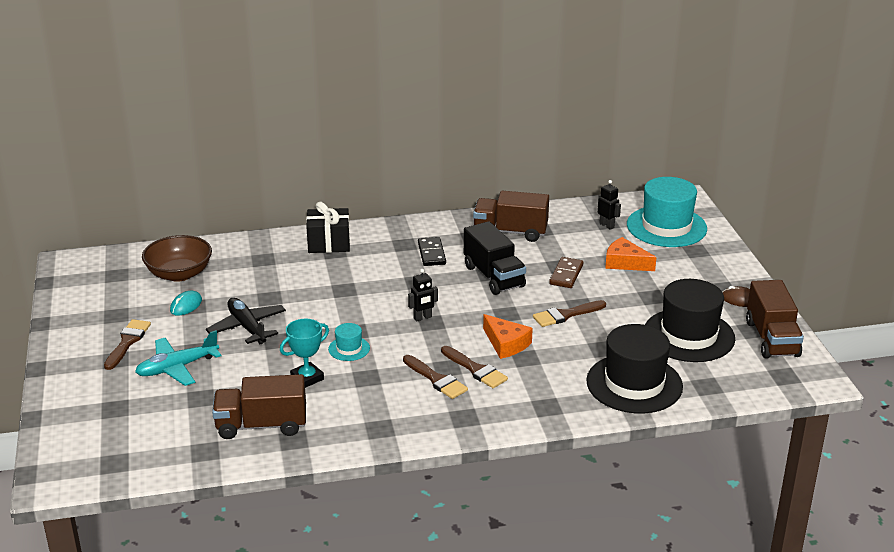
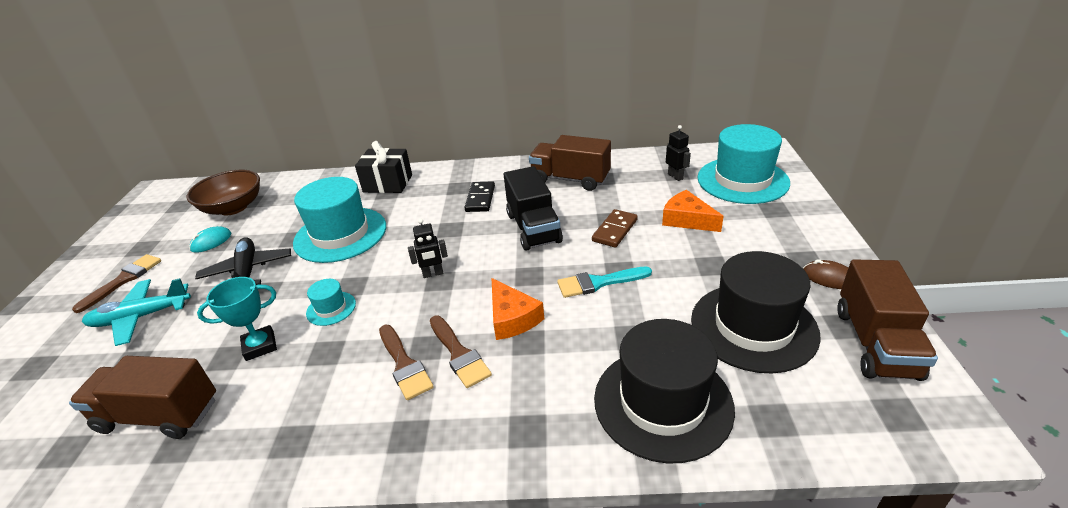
camera: 15 degrees right, 5 degrees up
brown brush [533,300,606,327] -> turquoise brush [557,267,652,298]
none -> turquoise hat [293,177,386,263]

